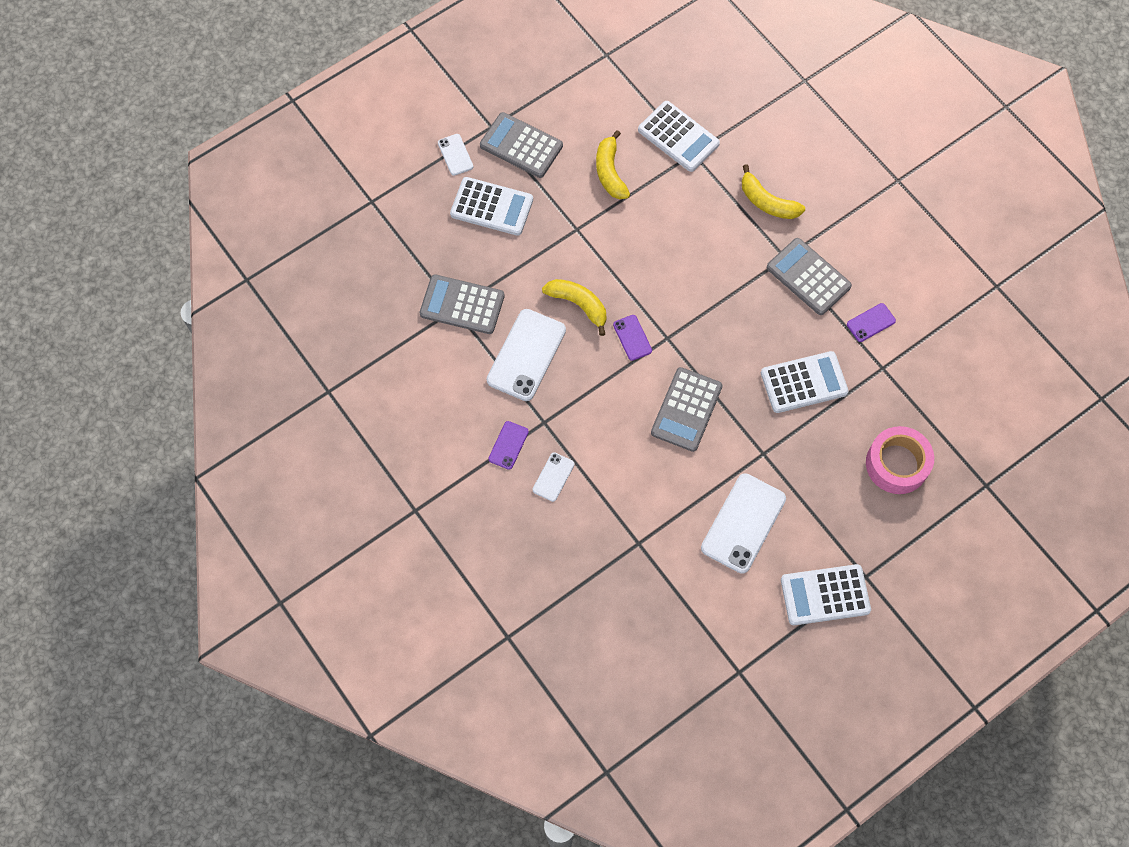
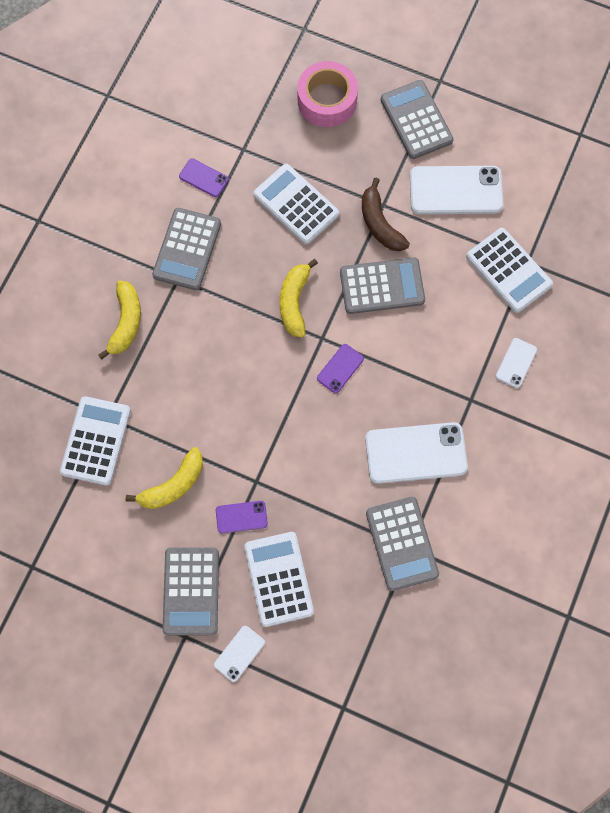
camera: 120 degrees left, 5 degrees up
purple phone [488,421,529,470] -> purple phone moved to [216,501,268,533]
white phone [532,452,575,502] -> white phone turned 60 degrees counterclockwise [496,338,537,388]
yellow banana [542,279,606,336] -> yellow banana moved to [280,259,318,338]
white calculator [781,564,871,625] -> white calculator moved to [466,228,553,313]
none -> brown banana [362,177,410,251]
none -> grey calculator [381,80,454,159]

